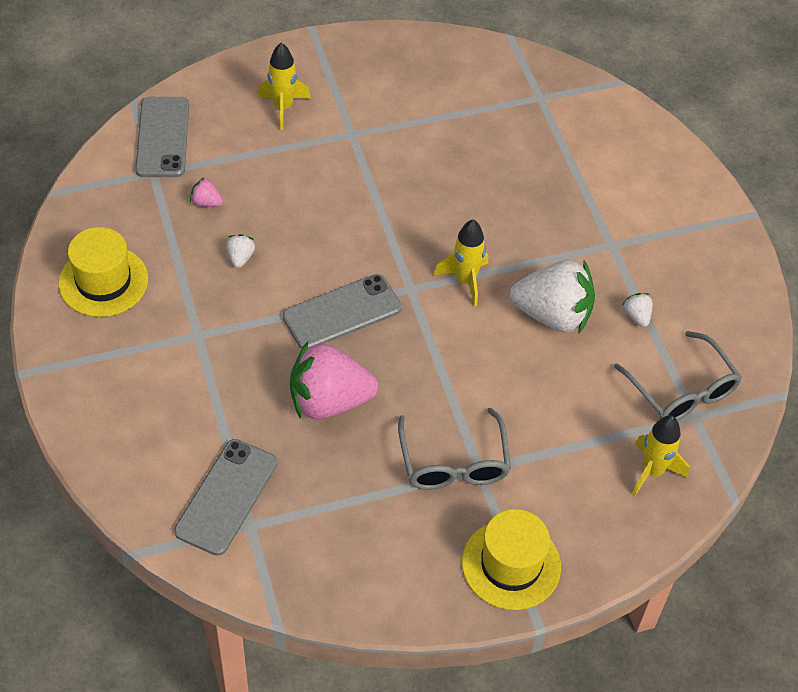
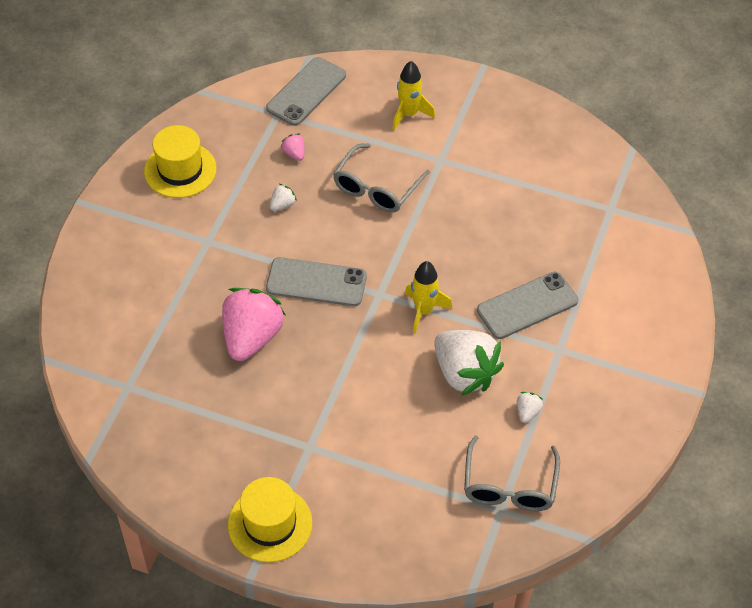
camera: 40 degrees right, 0 degrees up
grey phone [174,439,277,556] -> grey phone moved to [477,272,578,339]
pink strawberry [290,341,378,419] -> pink strawberry turned 75 degrees clockwise [222,288,286,361]
grey glasses [398,408,511,490] -> grey glasses moved to [333,143,430,213]
yellow rocket [632,415,689,496] -> none

